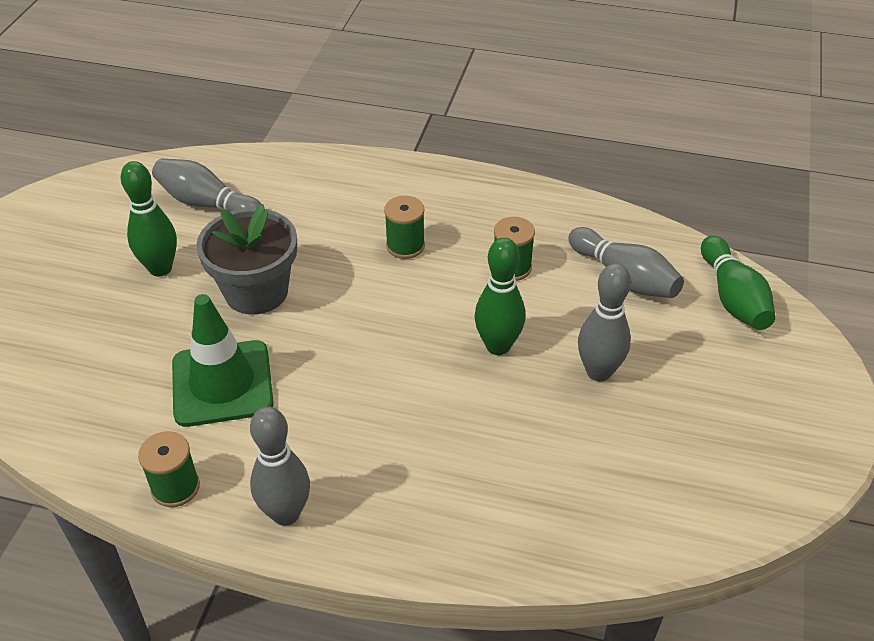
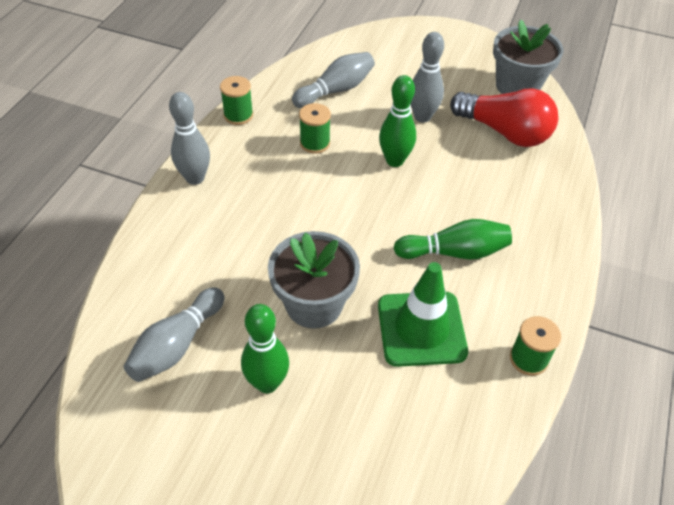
camera: 85 degrees left, 5 degrees up
grey bowling pin [250,406,310,526] -> grey bowling pin moved to [169,92,210,185]
green spool [384,196,425,259] -> green spool moved to [220,76,253,125]
green bowling pin [701,236,776,330] -> green bowling pin moved to [394,219,512,260]
none -> red light bulb [450,88,558,147]
none -> grey flower pot [493,20,564,94]

